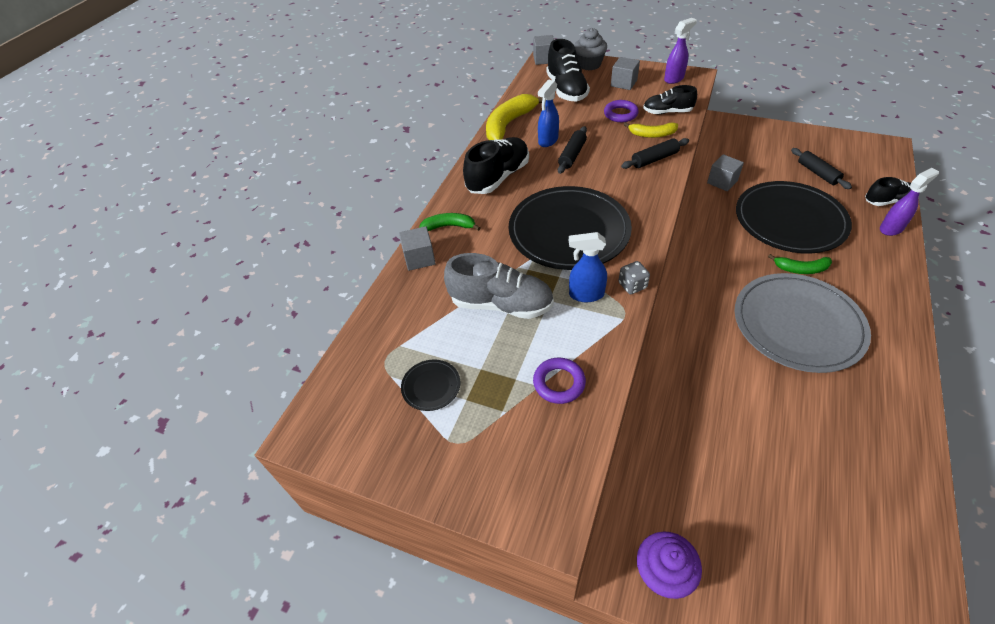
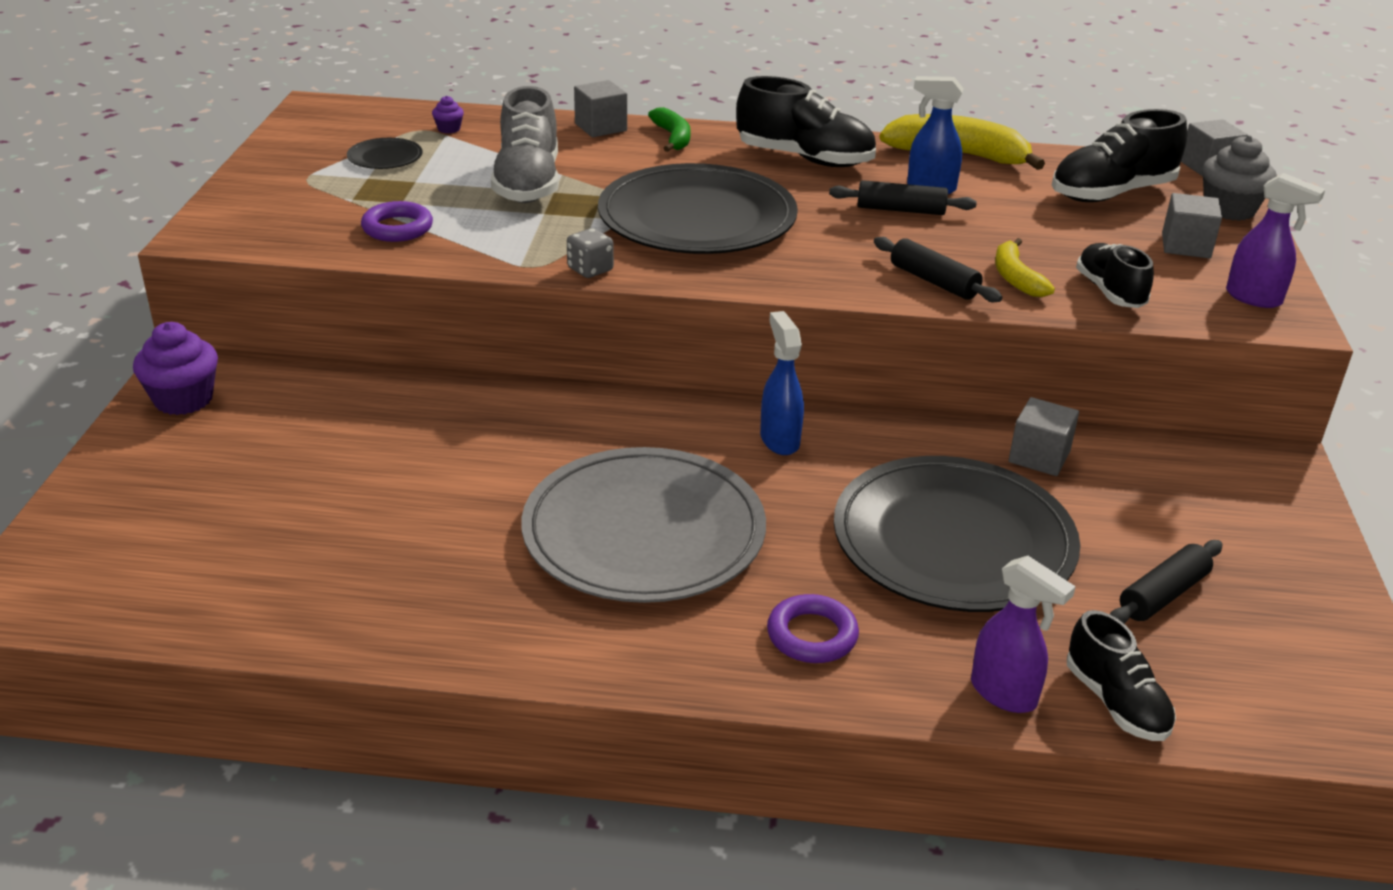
camera: 70 degrees right, 15 degrees down
blue spray bottle [569,232,607,302] -> blue spray bottle moved to [760,311,804,455]
purple ring [604,100,639,122] -> purple ring moved to [767,594,859,663]
green banana [768,254,832,274] -> none
none -> purple cupcake [432,96,464,133]

